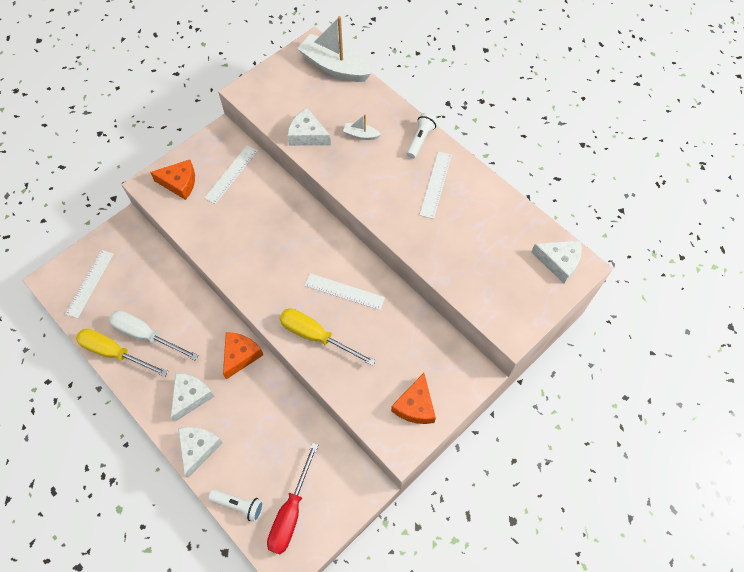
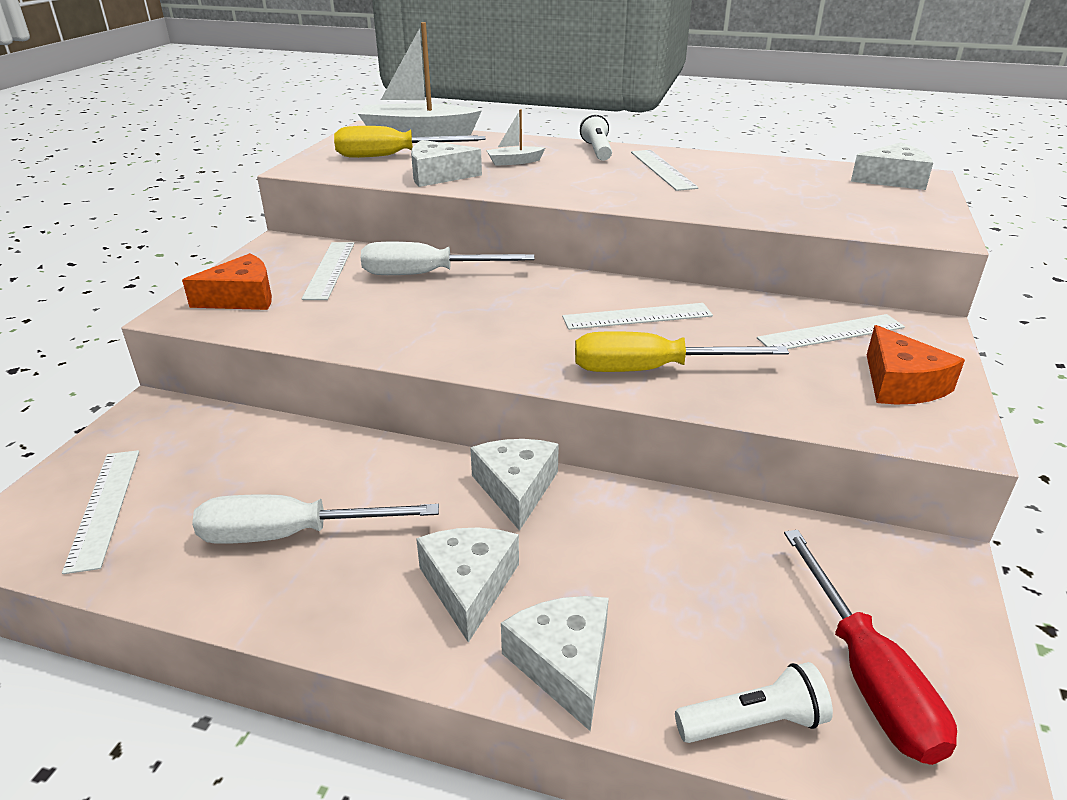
camera: 30 degrees left, 30 degrees down
yellow screwdriver [76,329,168,377] -> yellow screwdriver moved to [334,126,486,158]
orange cheese [223,332,263,379] -> white cheese [470,439,559,531]
none -> white screwdriver [361,242,535,275]
none -> white ruler [757,314,905,349]

